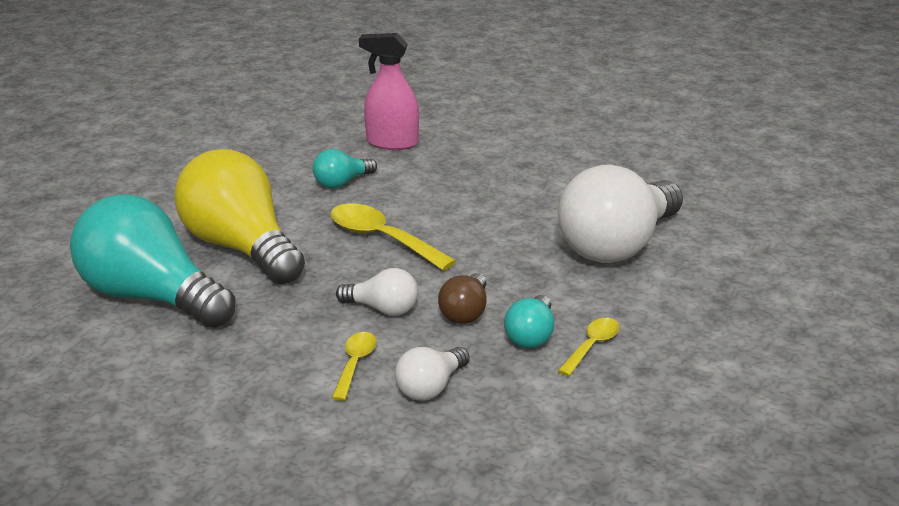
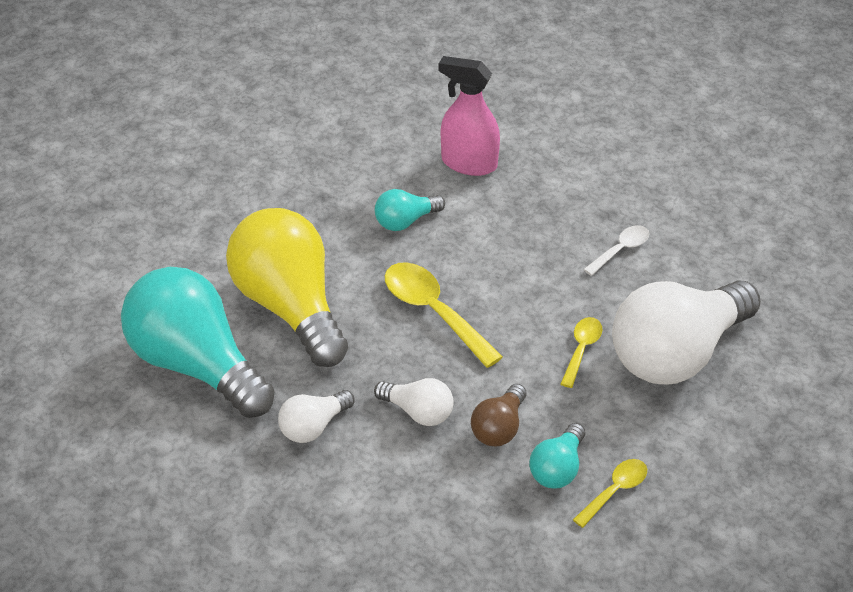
camera: 10 degrees right, 15 degrees up
yellow spoon [332,332,377,401] -> yellow spoon moved to [560,317,602,388]
white light bulb [395,347,470,401] -> white light bulb moved to [278,390,354,443]
none -> white spoon [583,225,650,276]

